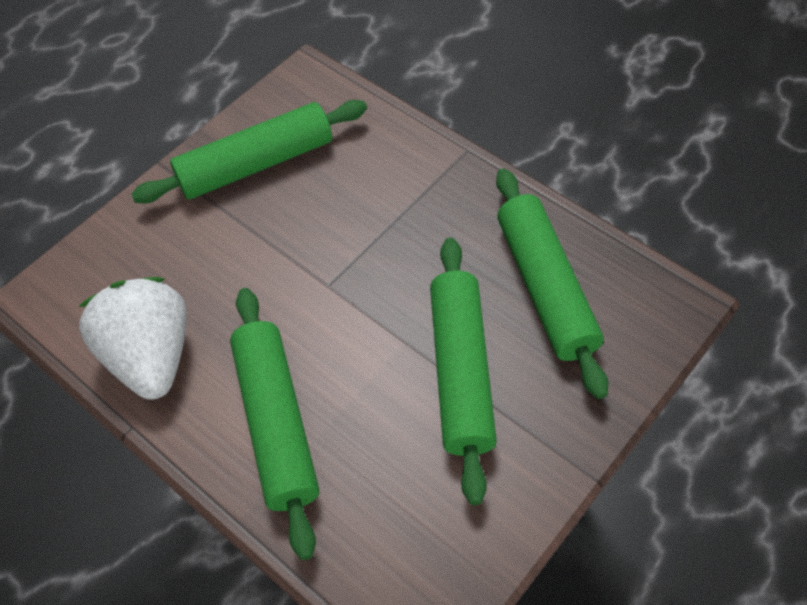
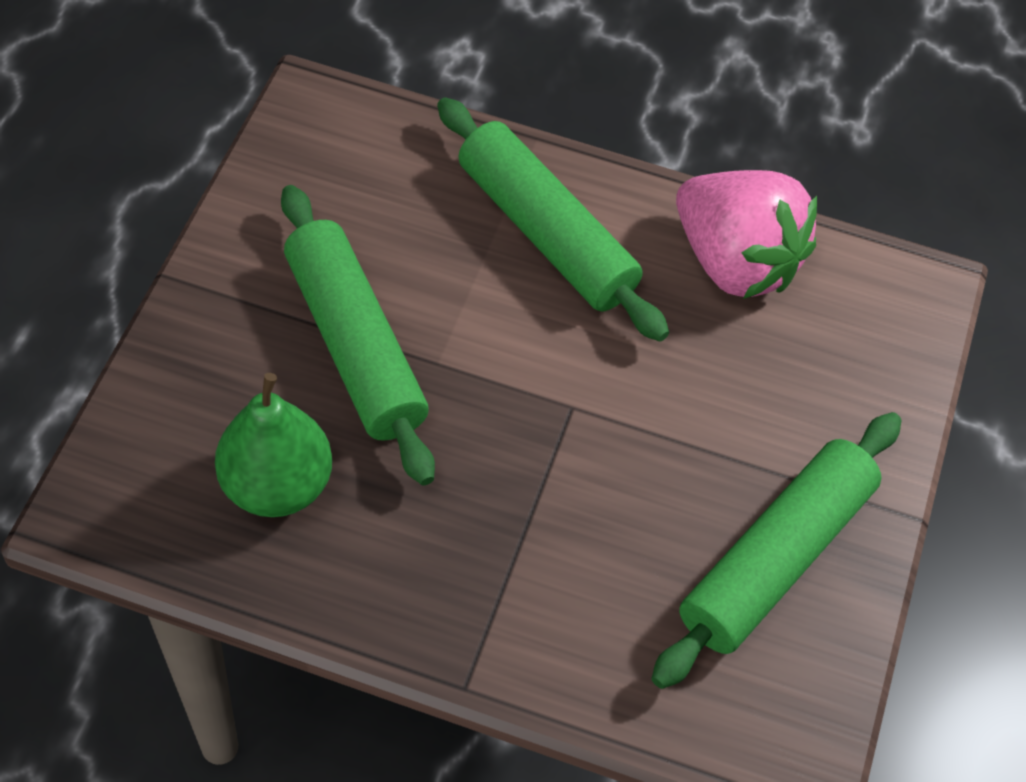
camera: 150 degrees right, 0 degrees up
white strawberry [79,277,187,400] -> pink strawberry [676,170,817,299]
green rolling pin [496,168,608,399] -> green pear [215,373,332,517]

